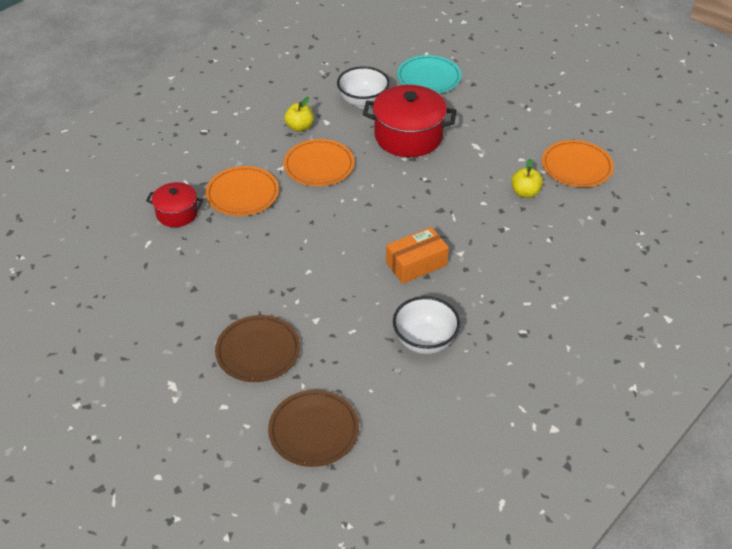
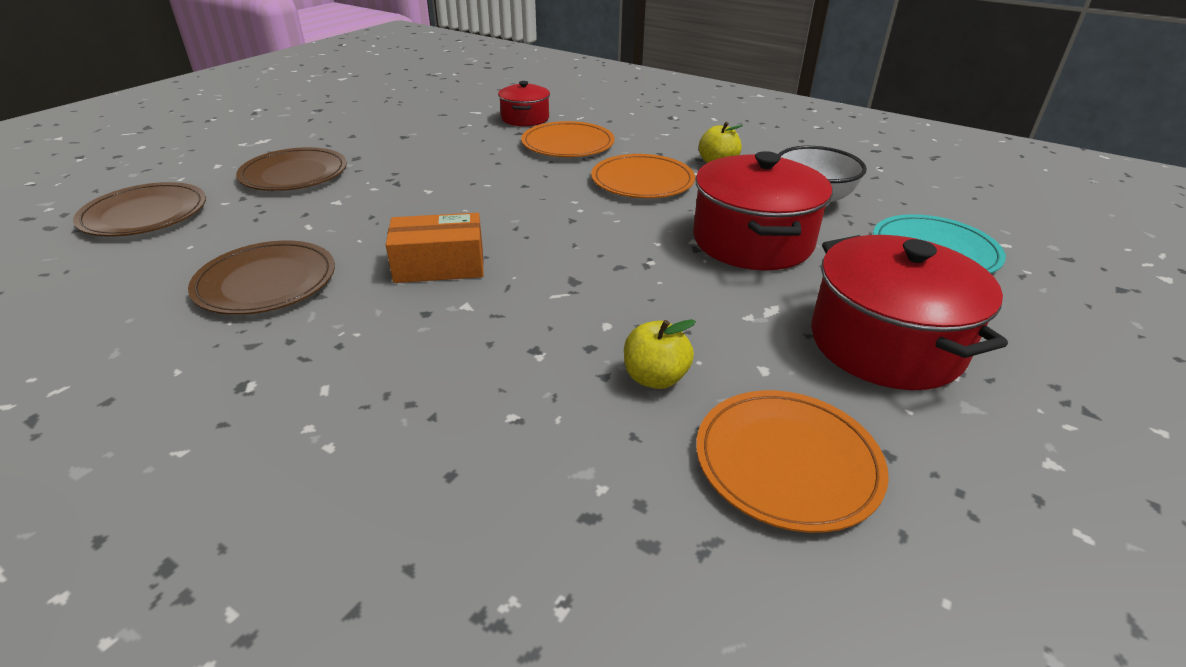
camera: 80 degrees right, 10 degrees down
orange box [386,227,449,284] -> orange box turned 60 degrees counterclockwise [386,213,484,283]
white bowl [393,296,460,354] -> brown plate [188,241,335,315]
none -> red pot [811,235,1008,390]

